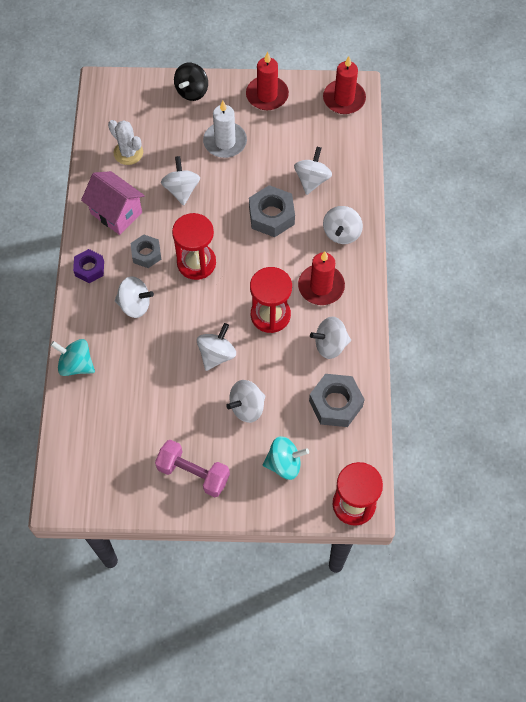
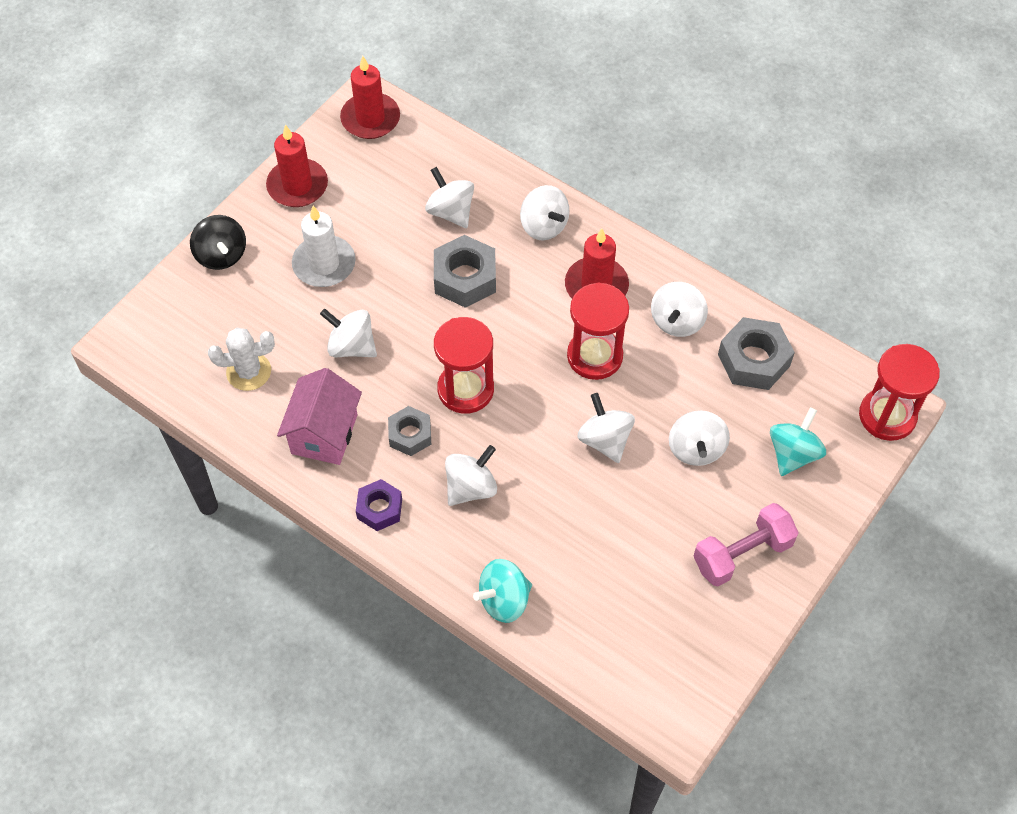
camera: 55 degrees left, 5 degrees down
pink house [81,171,145,235] -> pink house turned 60 degrees counterclockwise [277,368,362,465]

